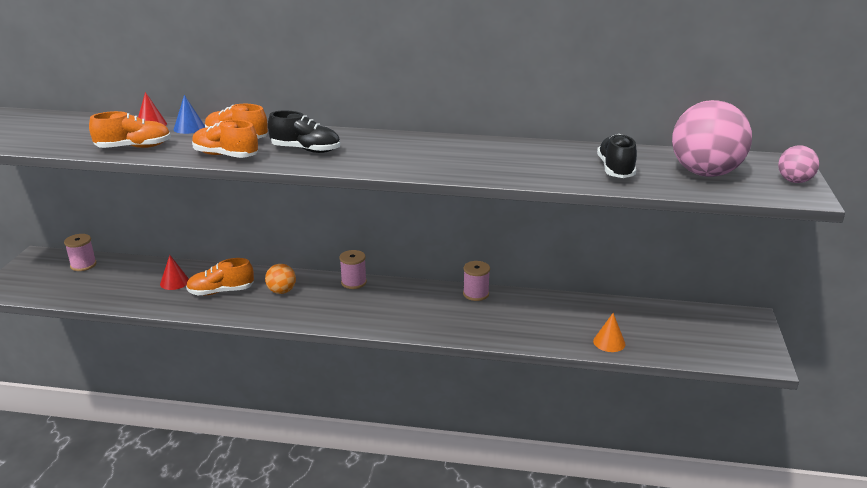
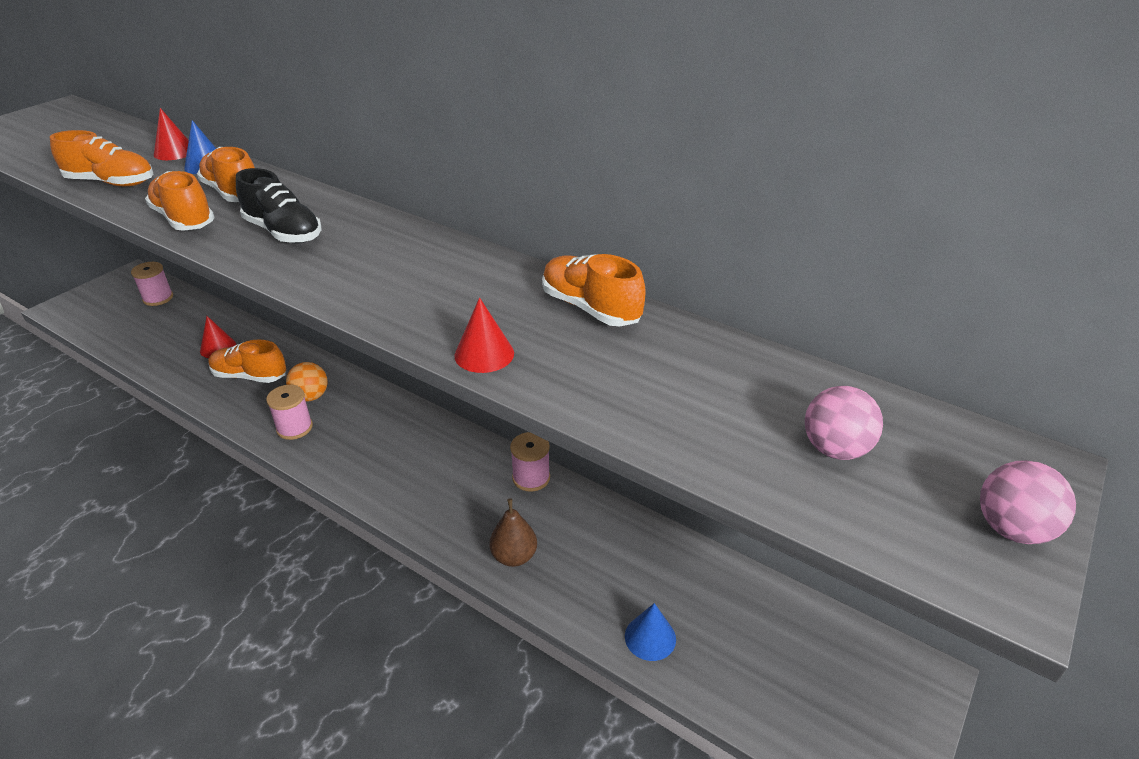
camera: 25 degrees right, 10 degrees up
pink spool [340,250,367,289] -> pink spool moved to [266,385,313,440]
orange cone [593,313,626,352] -> blue cone [625,603,676,661]
black shoe [597,134,637,178] -> none
pink ball [672,100,752,177] -> pink ball [805,386,883,460], size x0.49
none -> red cone [454,297,514,373]
none -> brown pear [489,498,537,567]
none -> orange shoe [542,254,646,326]

